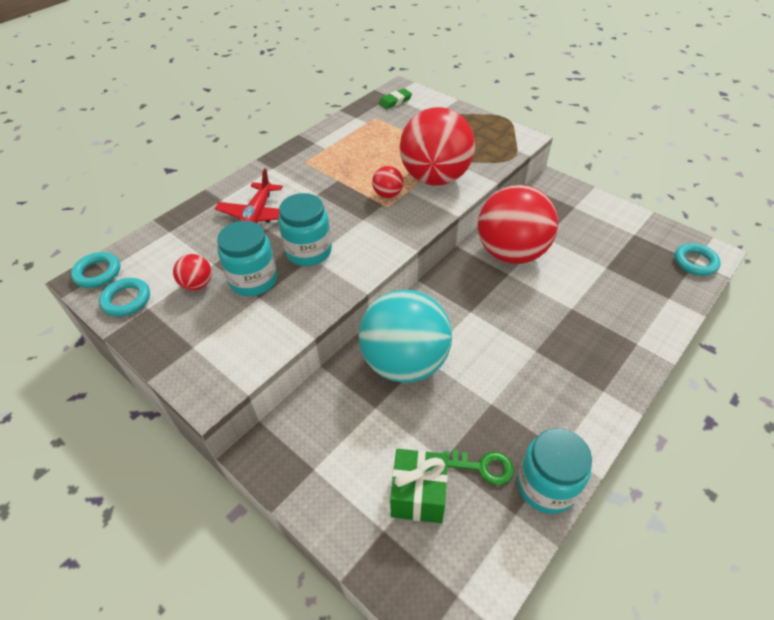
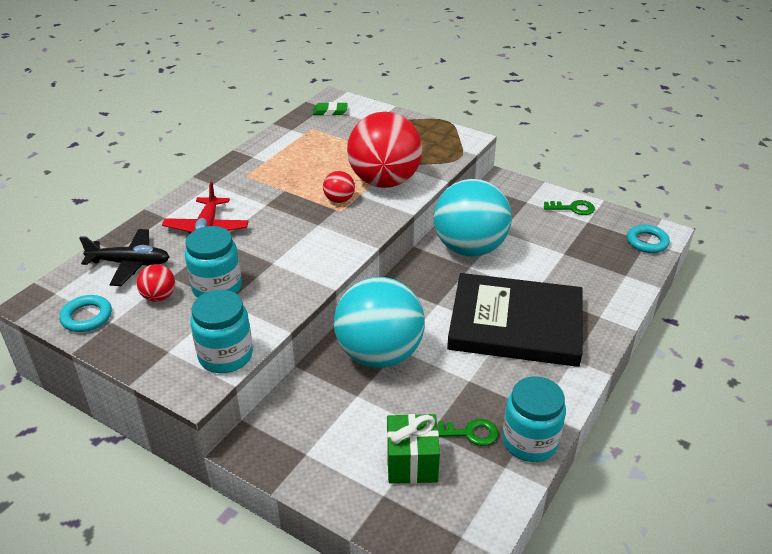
camera: 10 degrees left, 10 degrees down
turquoise ring [71,252,120,288] -> none
turquoise jar [278,193,332,266] -> turquoise jar moved to [190,290,253,373]
green eraser [378,88,412,109] -> green eraser turned 45 degrees clockwise [313,102,348,115]
red ball [478,185,558,264] -> turquoise ball [434,179,512,257]
none -> black plane [79,229,169,286]
none -> black book [447,273,582,367]
none -> green key [544,200,595,215]

